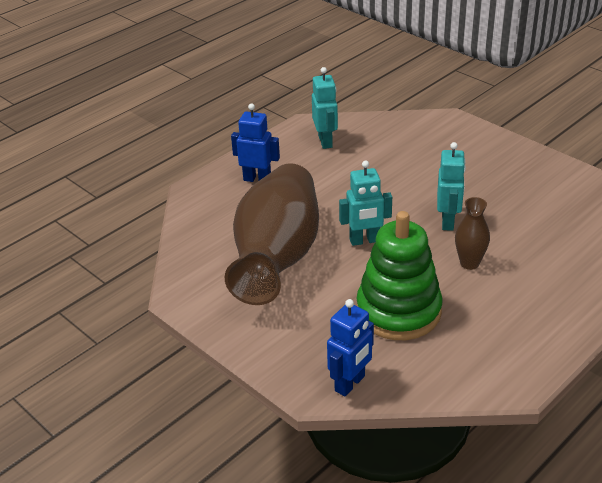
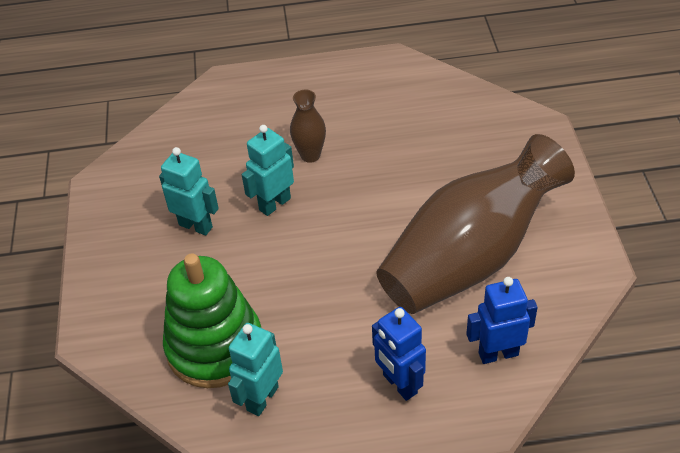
camera: 140 degrees left, 10 degrees up
blue robot [327,299,374,396] -> blue robot moved to [466,277,538,364]
turquoise robot [339,160,392,246] -> turquoise robot moved to [159,147,219,236]
green stacking toy [357,211,443,340] -> green stacking toy moved to [163,253,261,388]

